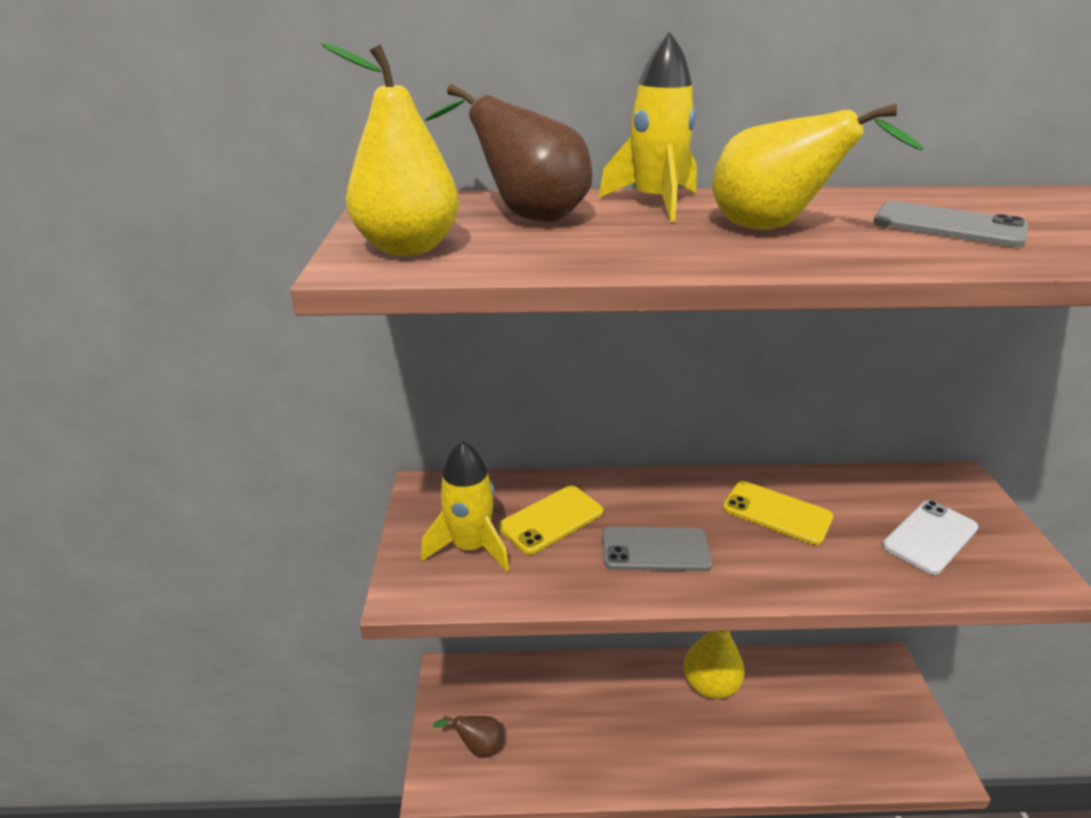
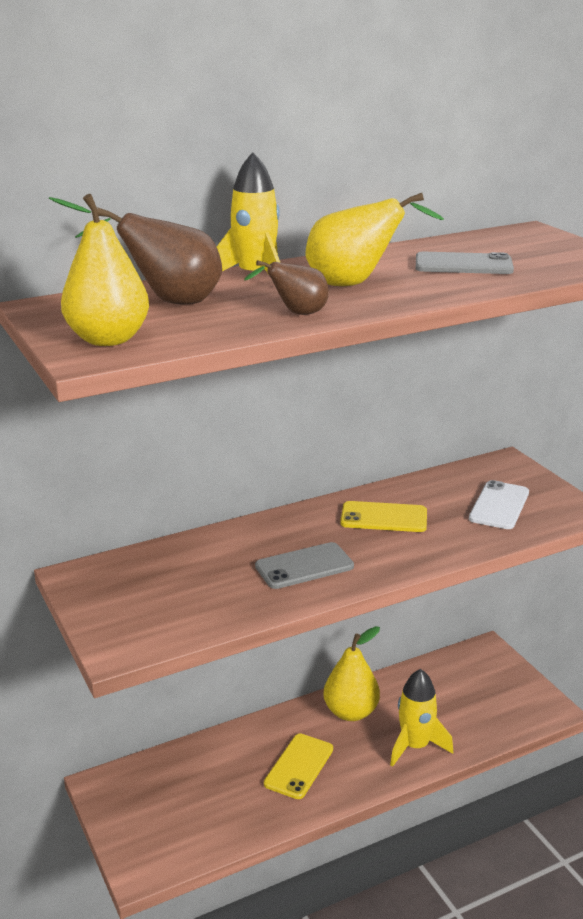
camera: 25 degrees left, 5 degrees down
yellow rocket [421,441,509,572] -> yellow rocket moved to [390,669,453,767]
brown pear [433,716,504,758] -> brown pear moved to [244,260,329,315]
yellow phone [498,485,604,555] -> yellow phone moved to [264,733,333,799]

